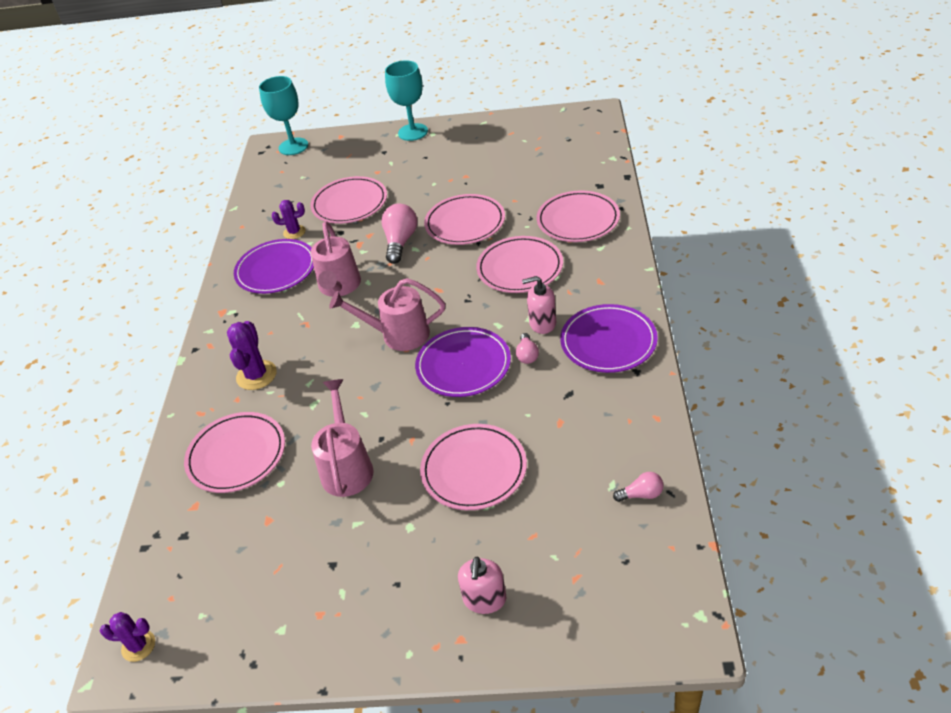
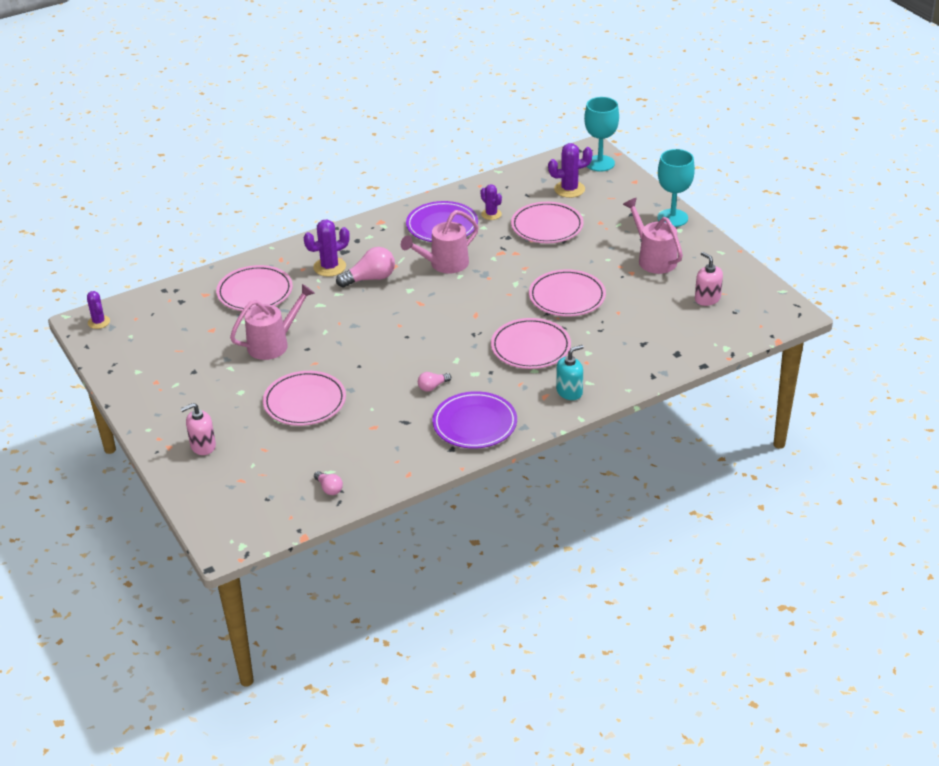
camera: 55 degrees right, 5 degrees down
pink watering can [329,278,445,351] -> pink watering can moved to [623,198,683,274]
pink light bulb [381,204,417,264] -> pink light bulb moved to [336,247,395,287]
purple plate [415,327,511,397] -> none
pink soap dispenser [522,276,556,334] -> pink soap dispenser moved to [695,252,723,306]
pink plate [537,190,620,242] -> none
none -> purple cactus [548,143,593,198]
none -> turquoise soap dispenser [556,345,584,400]

